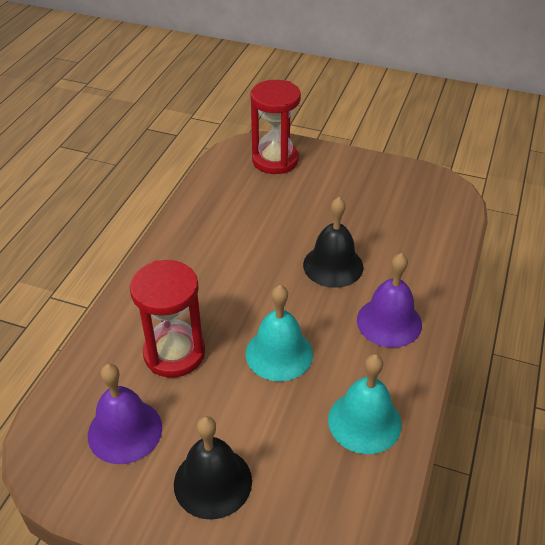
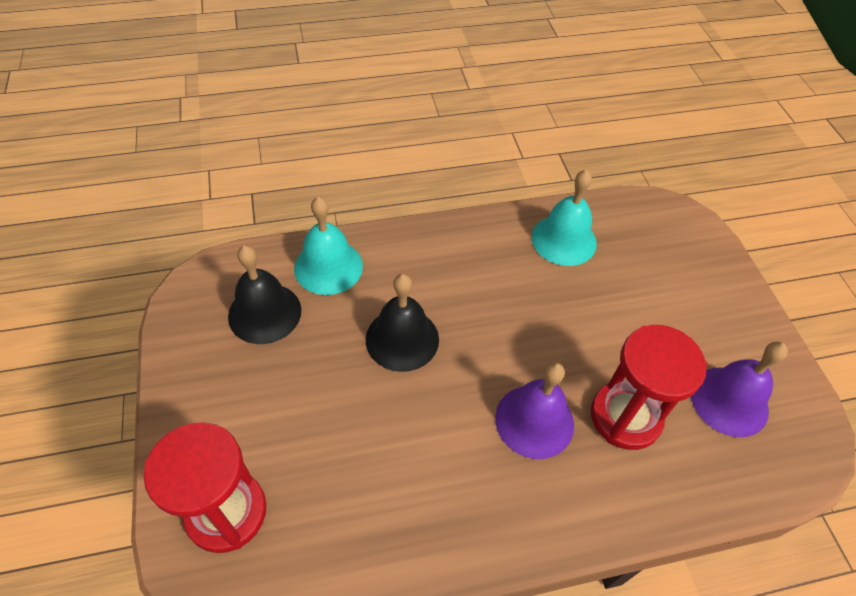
camera: 125 degrees left, 10 degrees up
black bell [174,416,252,520] -> black bell moved to [228,245,301,344]
turquoise bell [246,285,313,381] -> turquoise bell moved to [294,197,363,295]
purple bell [357,253,422,348] -> purple bell moved to [495,362,574,459]

